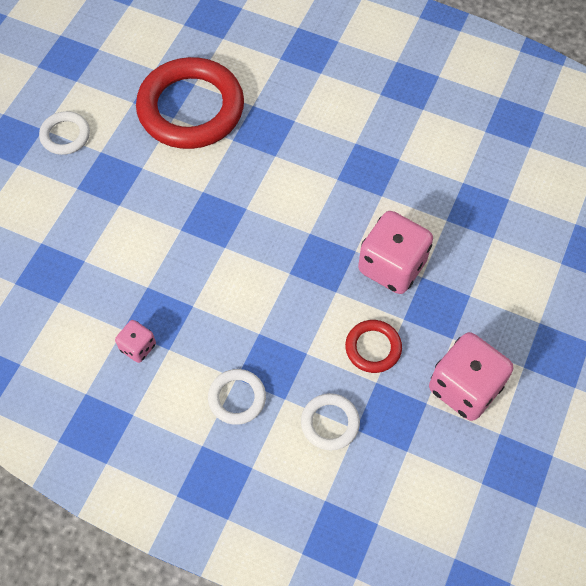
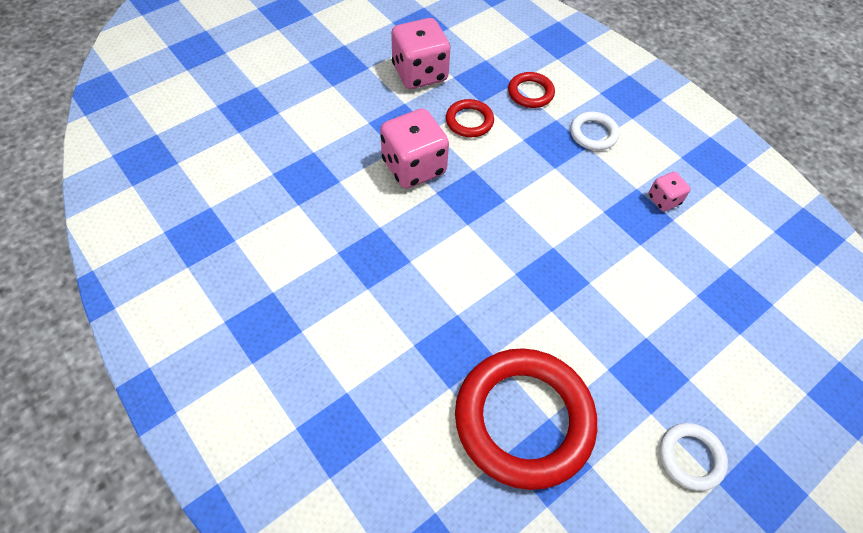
camera: 155 degrees left, 5 degrees down
white ring [301,393,360,450] -> red ring [508,72,555,108]

